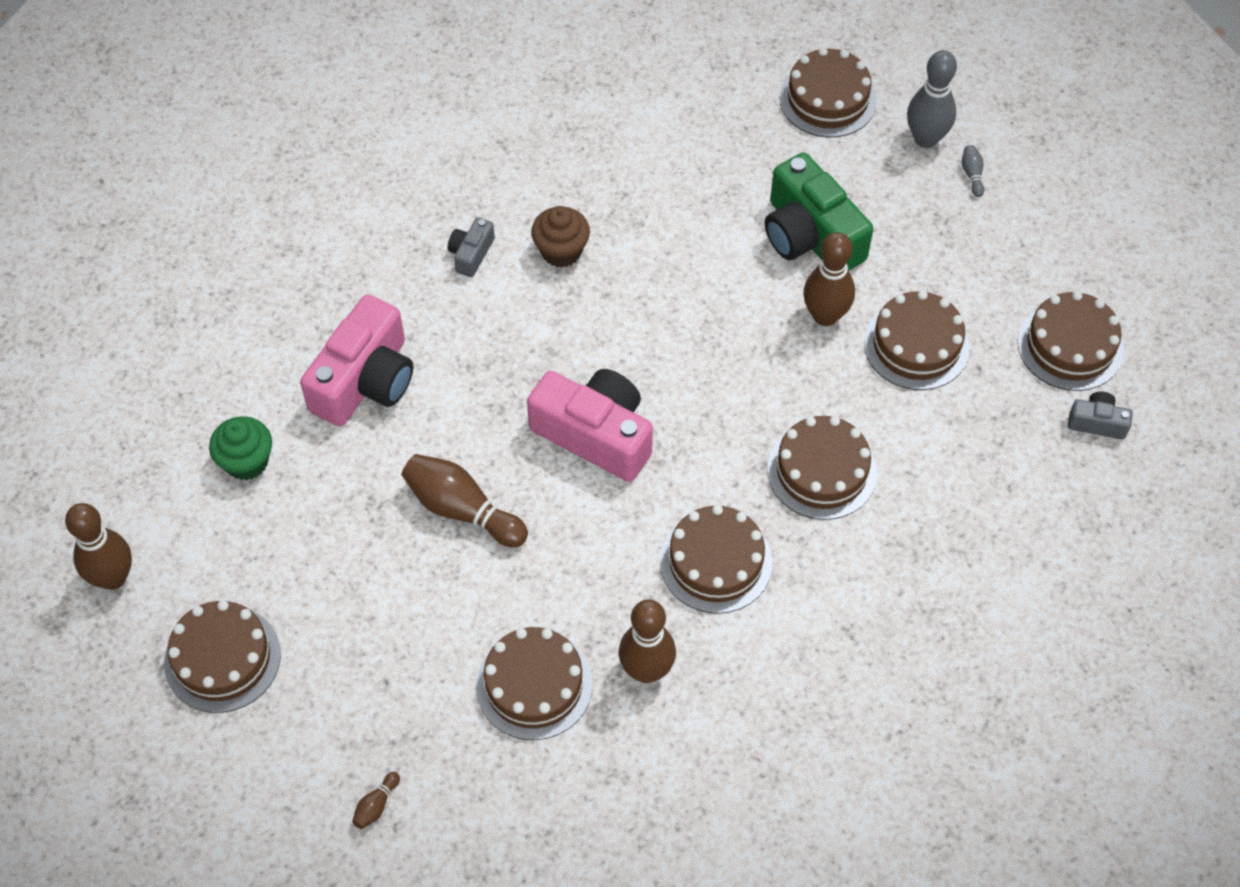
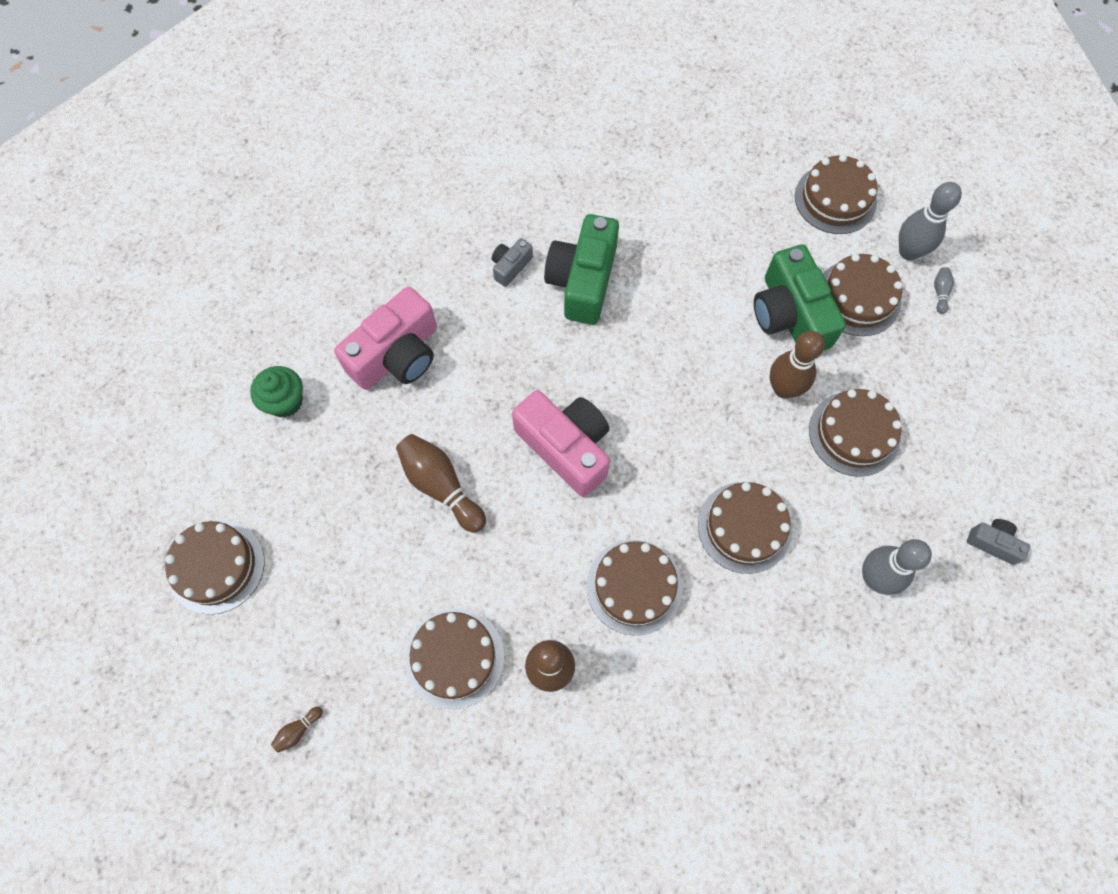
camera: 15 degrees right, 10 degrees up
brown bowling pin [65,503,132,590] -> none
brown cupcake [531,206,590,268] -> green camera [544,214,619,325]
brown cake [1018,291,1124,391] -> brown cake moved to [823,254,903,336]
none -> grey bowling pin [862,539,932,595]

